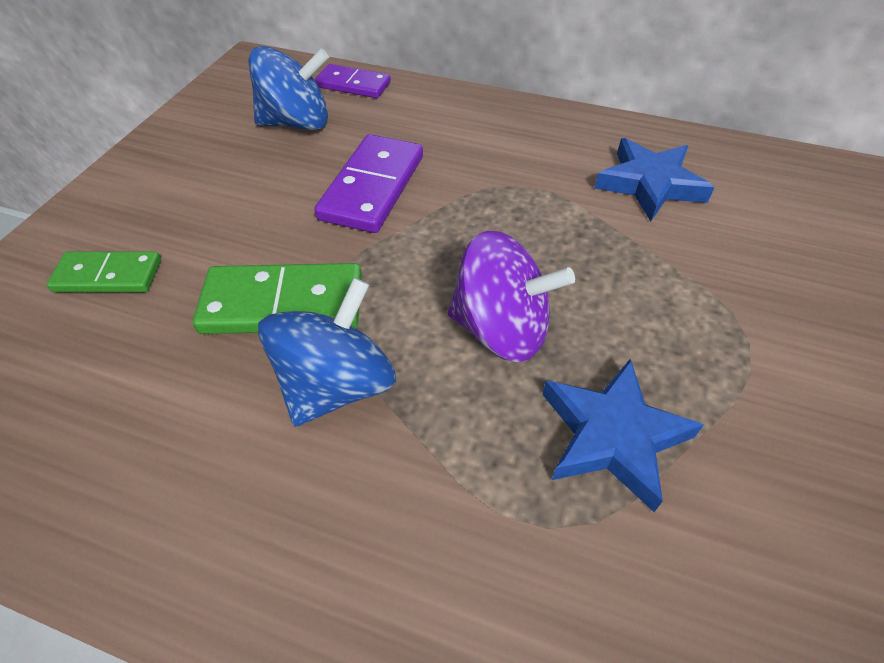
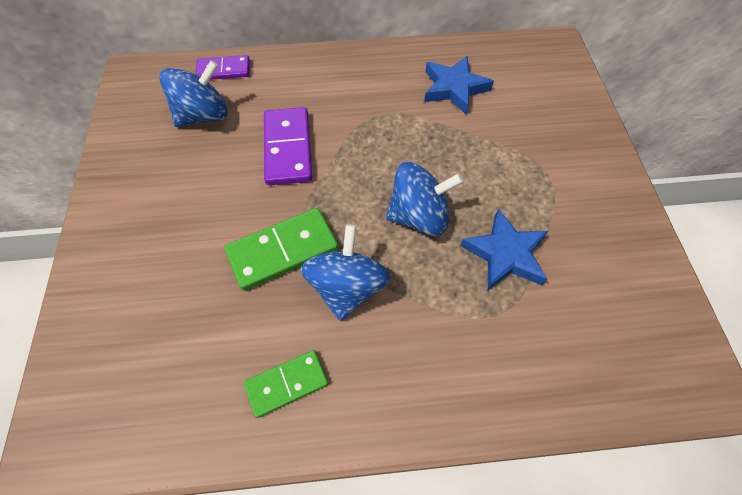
camera: 25 degrees left, 10 degrees up
green domino [47,251,161,292] -> green domino moved to [244,350,328,418]
purple spinning top [448,231,575,362] -> blue spinning top [386,162,464,236]

